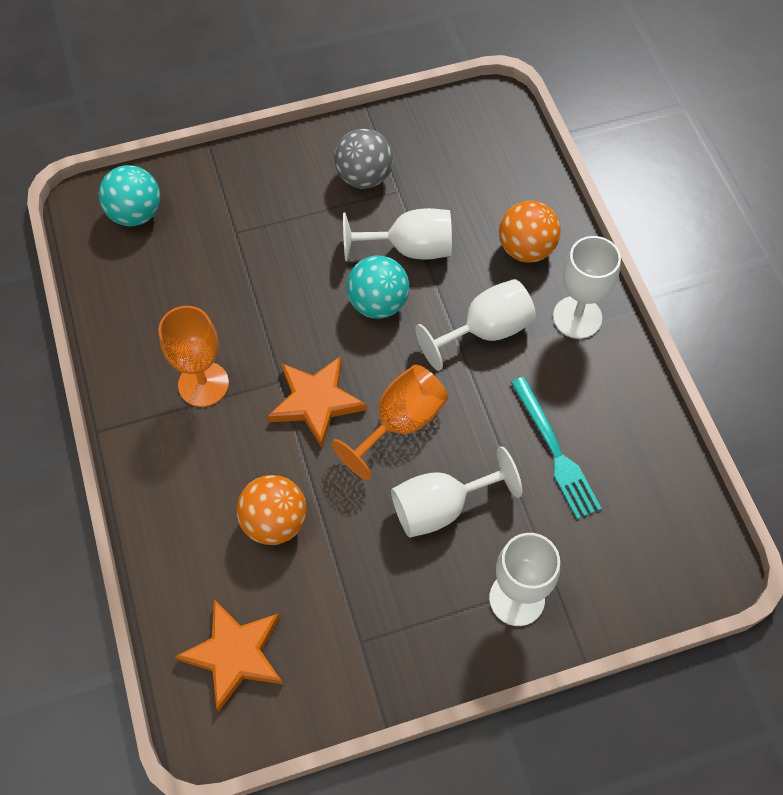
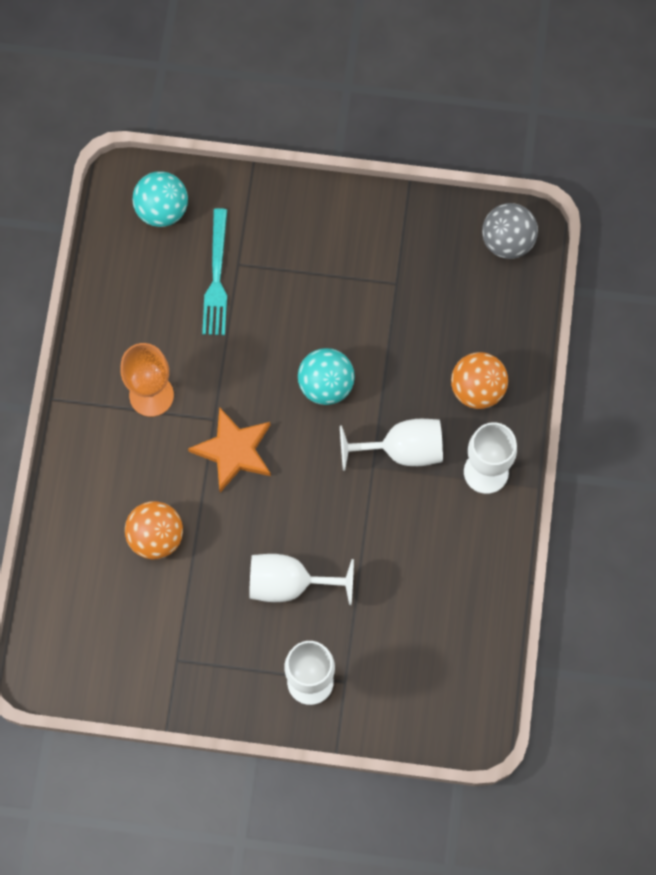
camera: 25 degrees right, 10 degrees up
orange star [175,599,283,712] -> none
orange goblet [332,365,448,480] -> none
grey ball [334,129,393,189] -> grey ball moved to [482,203,538,259]
white goblet [343,208,452,261] -> none
turquoise fork [511,377,602,519] -> turquoise fork moved to [202,208,227,335]

